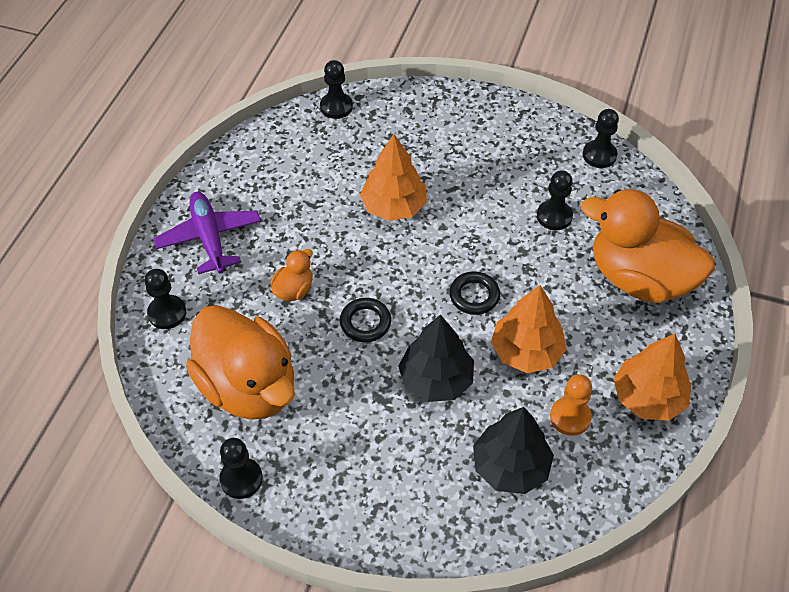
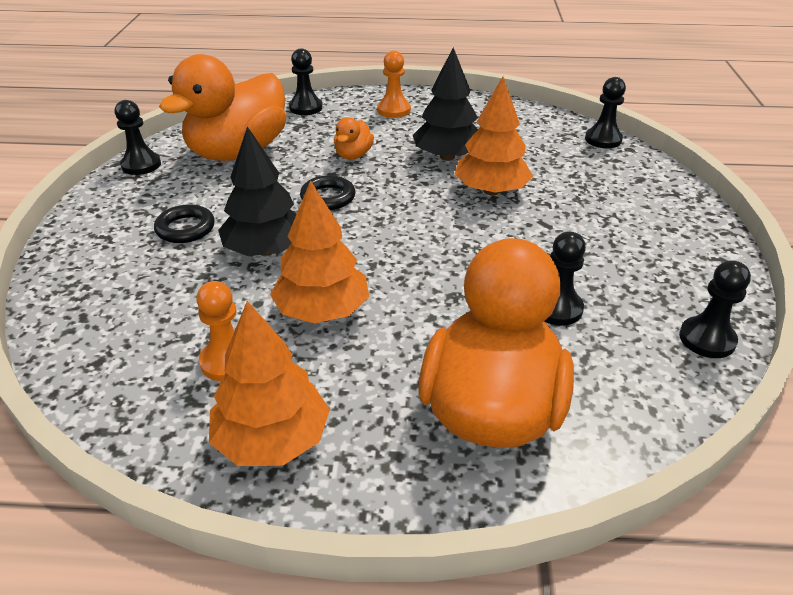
camera: 75 degrees right, 15 degrees down
purple plane [153,192,261,274] -> orange pawn [377,51,411,118]
orange duck [270,249,313,301] -> orange duck turned 90 degrees clockwise [334,117,374,160]
black ring [449,271,500,315] -> black ring moved to [154,204,215,243]
black tree [473,407,554,494] -> black tree moved to [413,47,478,161]

